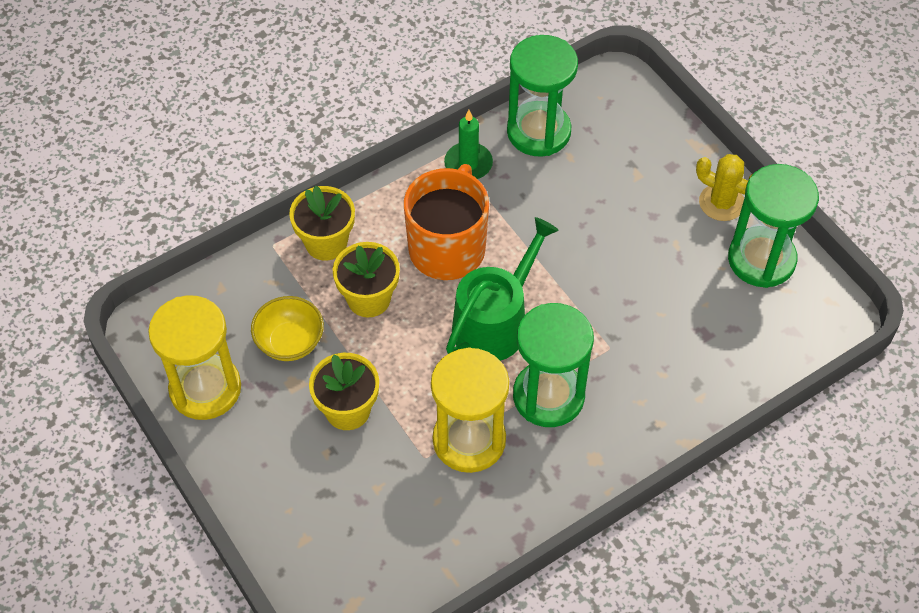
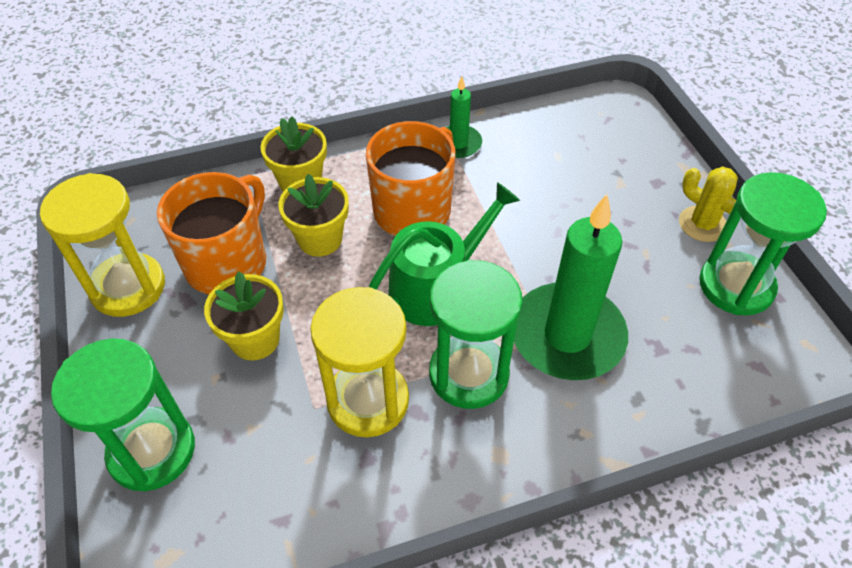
camera: 15 degrees right, 5 degrees down
yellow bowl [251,296,324,361] -> orange mug [157,172,266,295]
green hourglass [507,35,578,157] -> green hourglass moved to [51,339,195,492]
none -> green candle [514,194,628,380]

